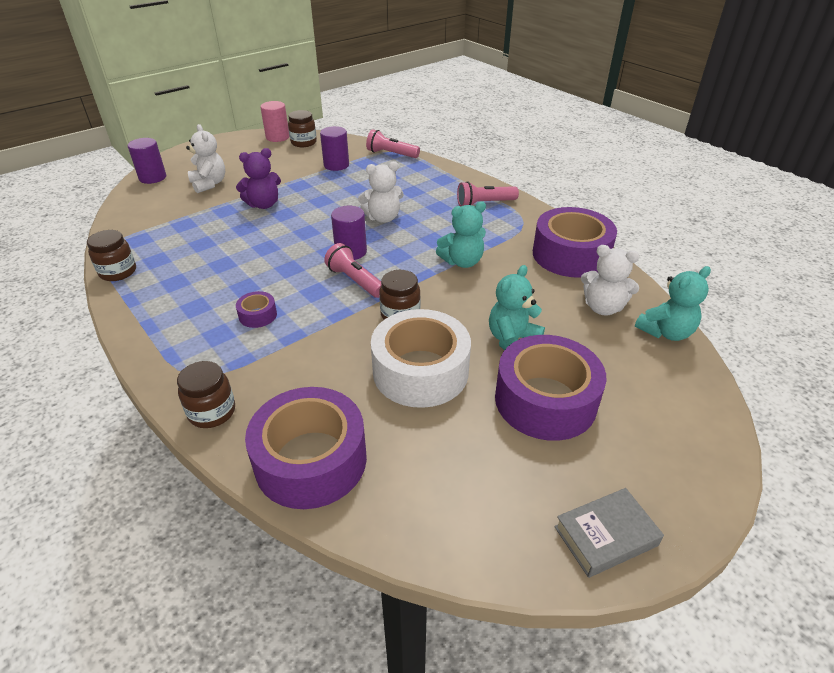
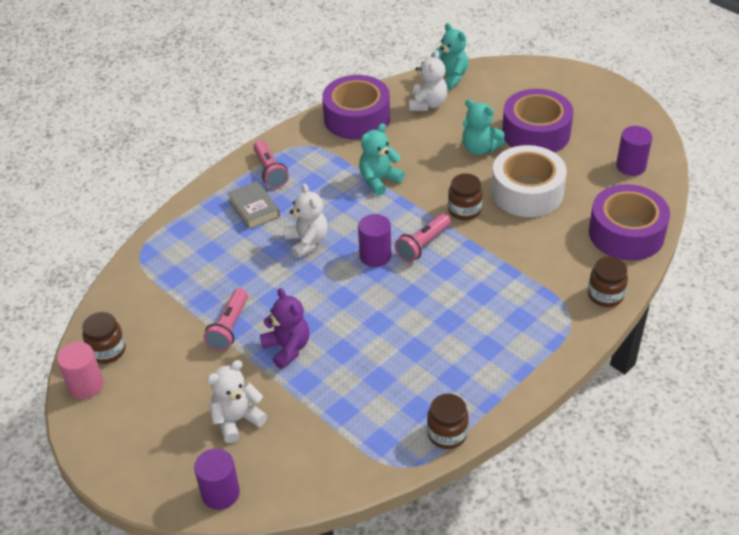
camera: 95 degrees left, 5 degrees up
purple tape [236,291,277,328] -> none
purple cylinder [320,126,349,171] -> purple cylinder moved to [616,126,653,176]
pink flashlight [366,129,420,158] -> pink flashlight moved to [203,288,248,351]
turquoise teddy bear [436,201,486,268] -> turquoise teddy bear turned 105 degrees counterclockwise [359,123,405,196]
grey book [554,488,664,578] -> grey book moved to [227,181,280,230]

